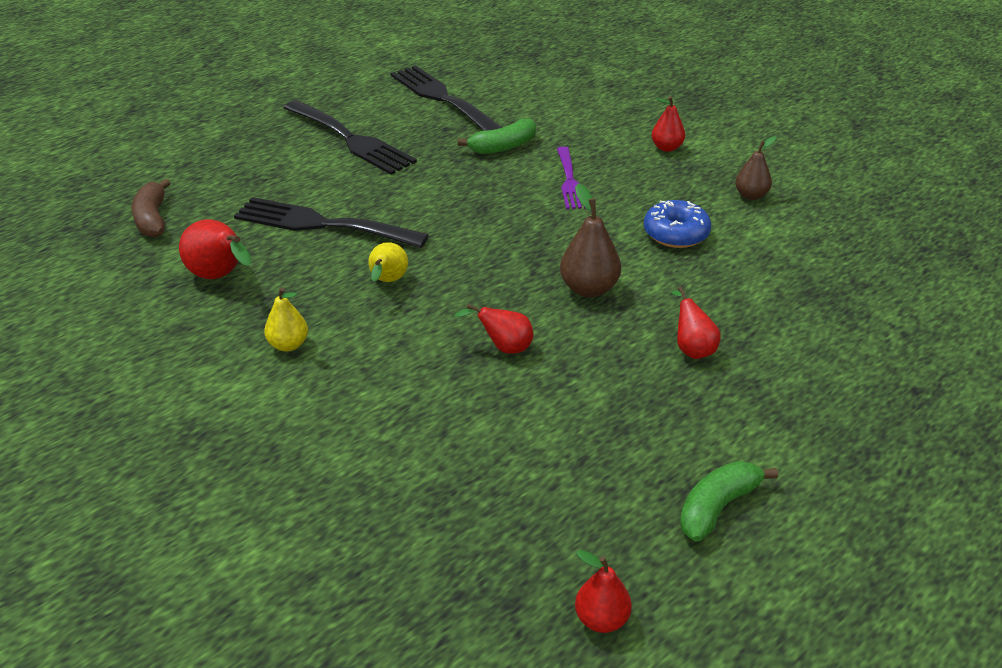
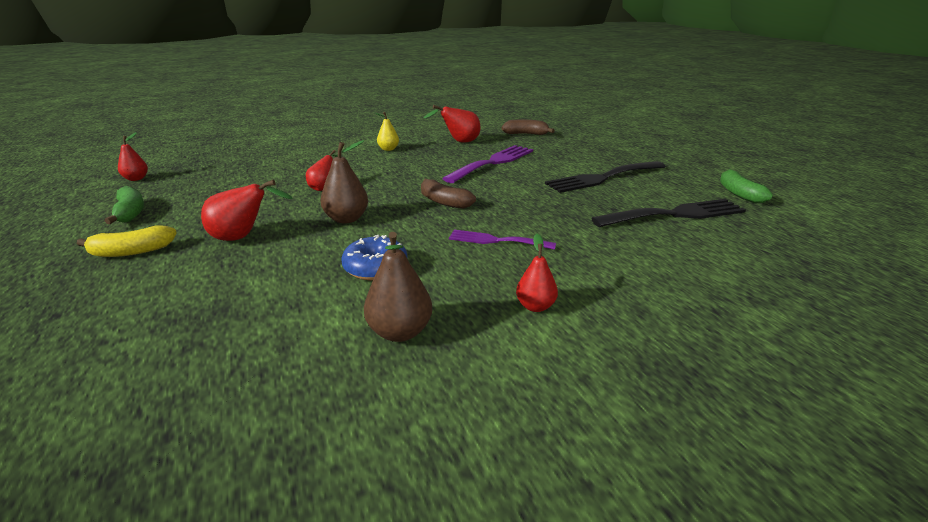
camera: 110 degrees right, 10 degrees down
black fork [234,197,429,248] -> purple fork [442,145,533,183]
yellow pear [368,242,408,282] -> none
green banana [458,119,536,154] -> green banana moved to [720,169,773,203]
red pear [672,287,721,359] -> red pear [201,180,292,241], size x1.51
brown pear [735,136,776,200] -> brown pear [364,232,432,342], size x1.51
none -> yellow banana [77,225,177,257]
none -> brown banana [421,179,476,209]

